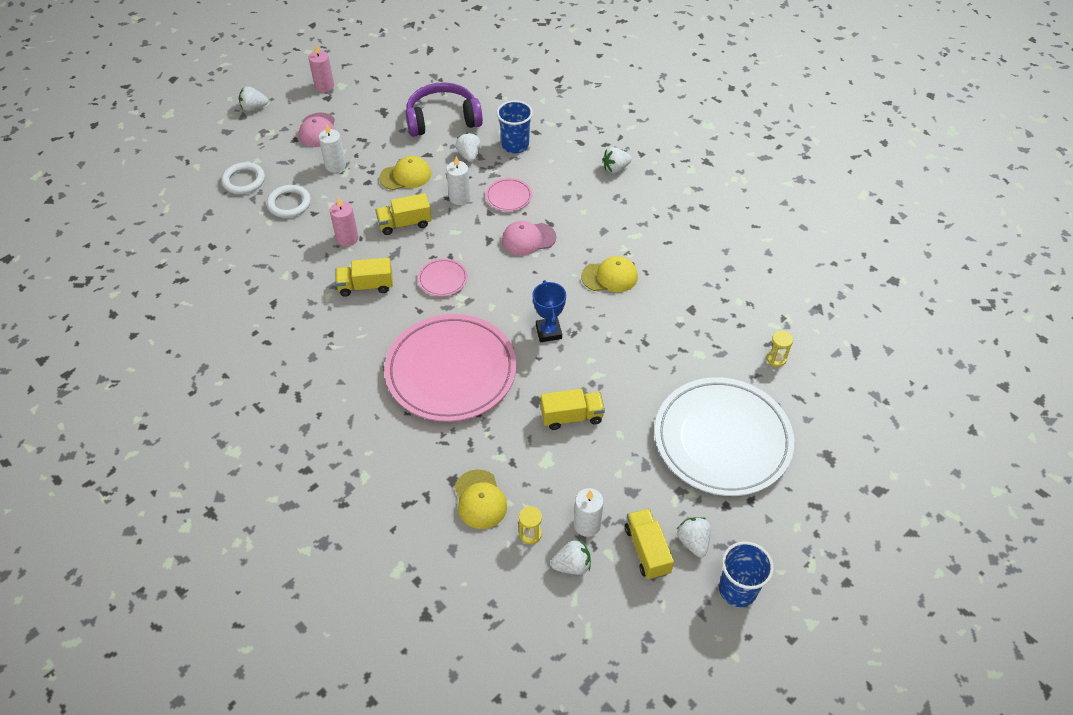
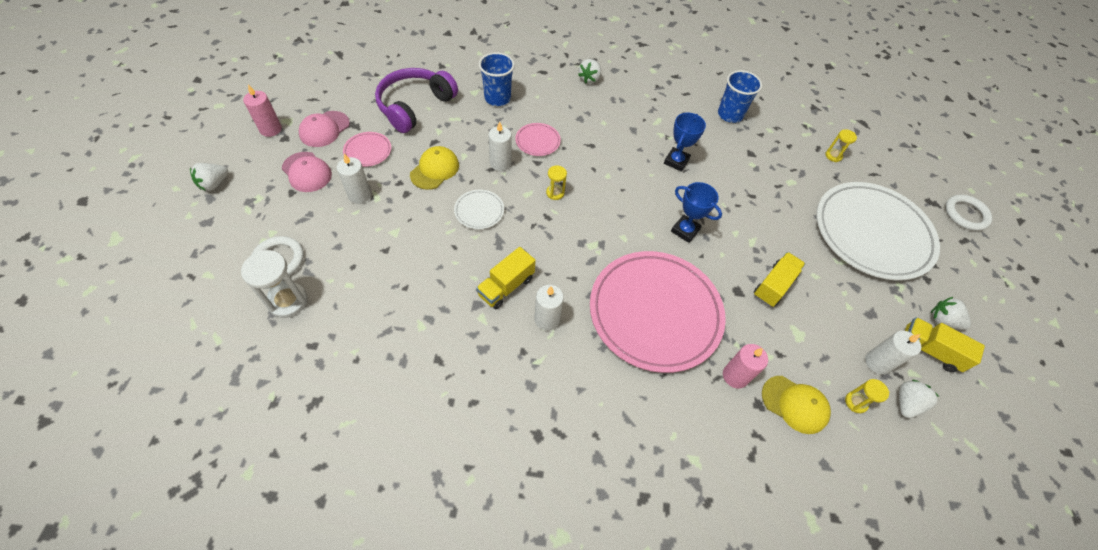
camera: 45 degrees left, 5 degrees up
white ring [267,185,311,218] -> white ring moved to [945,195,993,231]
pink candle [330,197,358,246] -> pink candle moved to [723,344,768,388]
yellow truck [375,193,432,235] -> white plate [454,190,504,229]
pink plate [418,258,468,296] -> pink plate moved to [343,132,391,167]
white strawberry [456,133,481,162] -> none
pink cap [502,221,556,256] -> pink cap moved to [299,111,350,147]
yellow cap [581,256,638,292] -> blue trophy [664,113,706,172]
blue cup [719,541,774,607] -> blue cup moved to [718,70,762,123]
none -> white hourglass [241,250,308,318]
none -> white candle [534,285,564,331]
none -> yellow hourglass [546,165,567,200]

